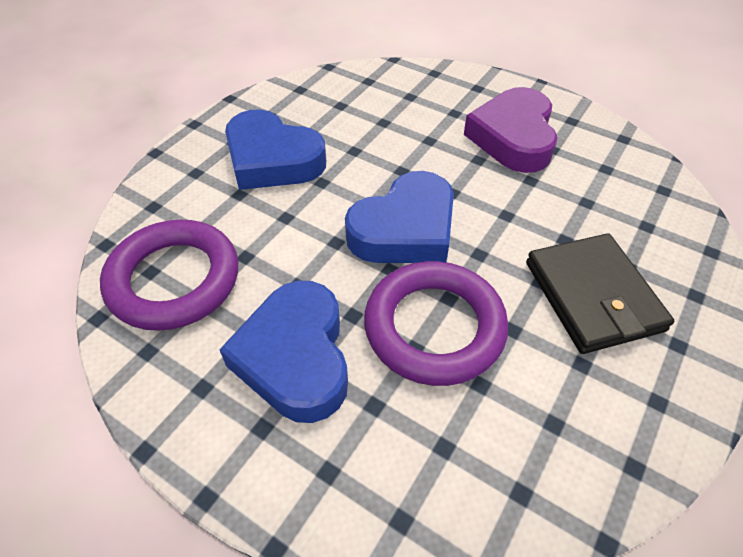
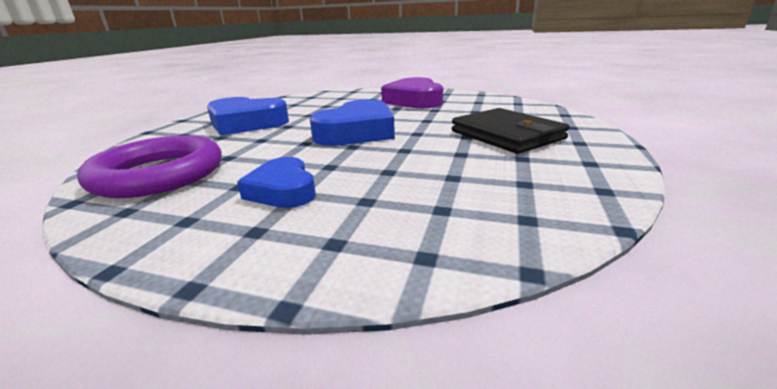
camera: 15 degrees left, 25 degrees down
blue heart [219,281,348,423] -> blue heart [237,157,316,208], size x0.61
purple ring [364,261,508,386] -> none

